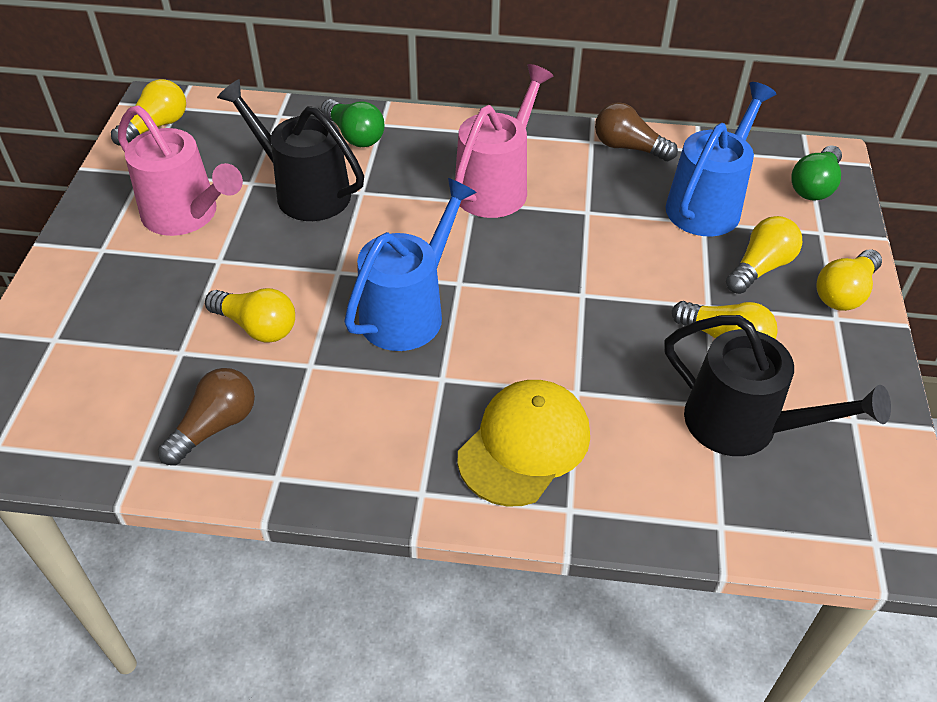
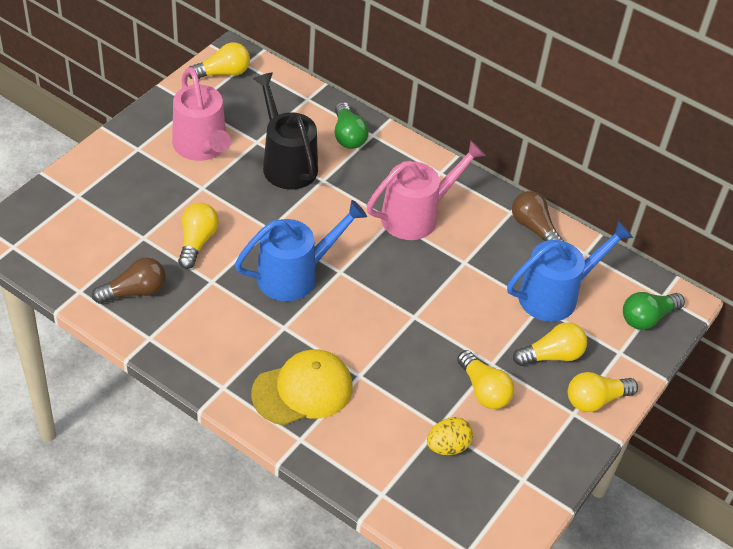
camera: 25 degrees right, 0 degrees up
yellow light bulb [205,288,295,343] -> yellow light bulb turned 135 degrees counterclockwise [178,203,219,269]
black watering can [664,315,891,456] -> yellow egg [427,417,473,455]

